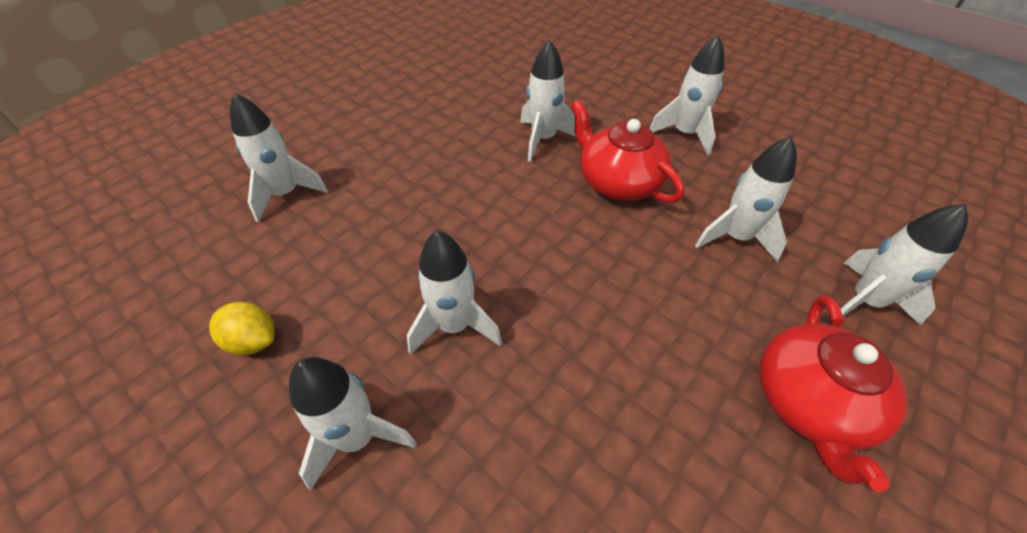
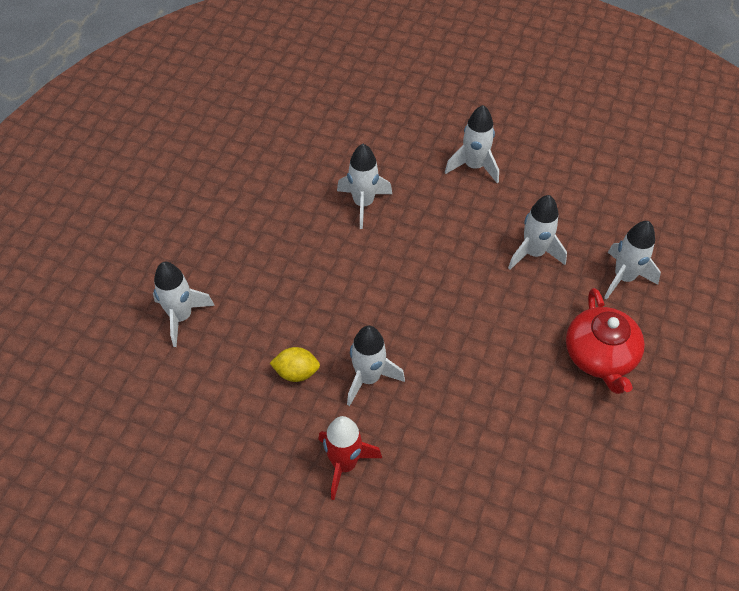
camera: 20 degrees left, 5 degrees up
yellow lemon [209,302,275,355] -> yellow lemon moved to [270,347,320,382]
white rocket [289,357,416,490] -> red rocket [318,416,382,500]
red teapot [571,100,684,203] -> none

